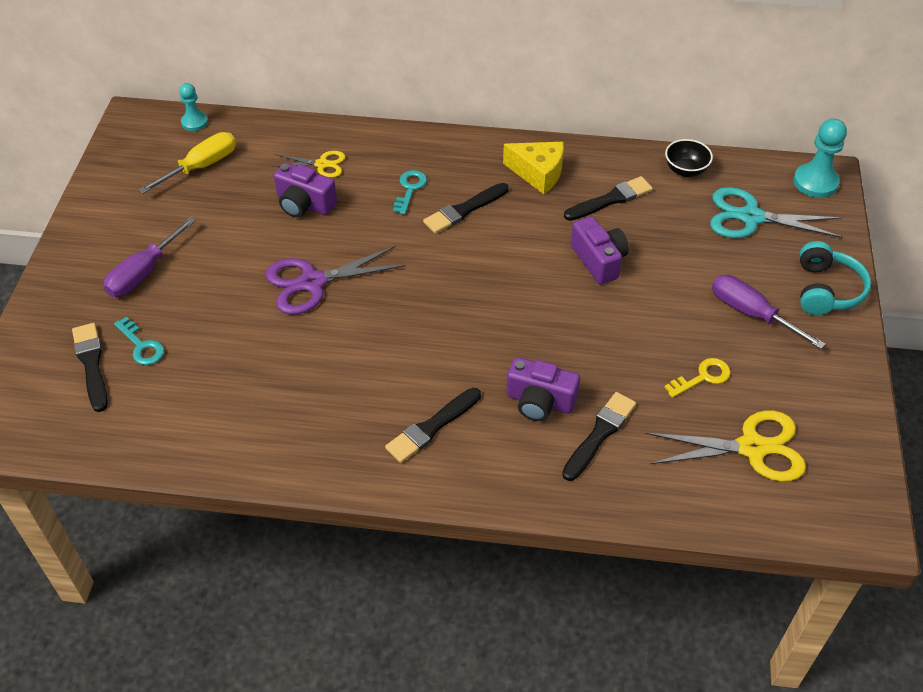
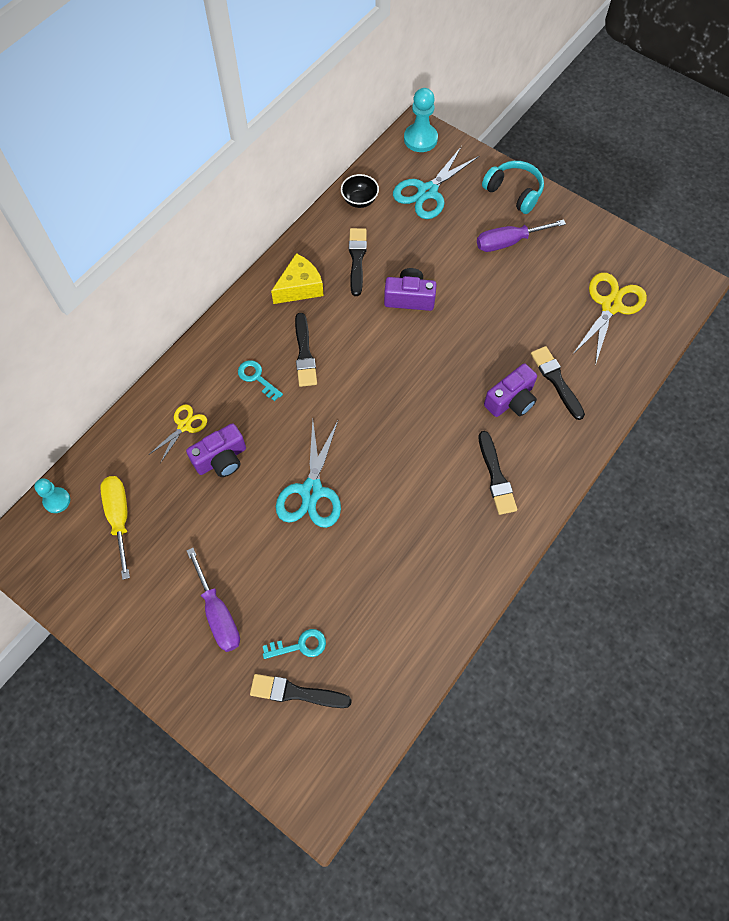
camera: 60 degrees left, 15 degrees up
purple scissors [266,246,406,315] -> turquoise scissors [276,420,341,528]
yellow key [664,358,731,398] -> none

